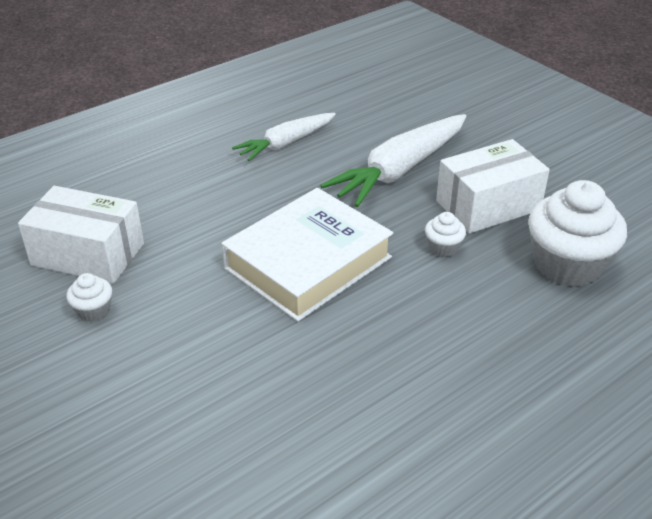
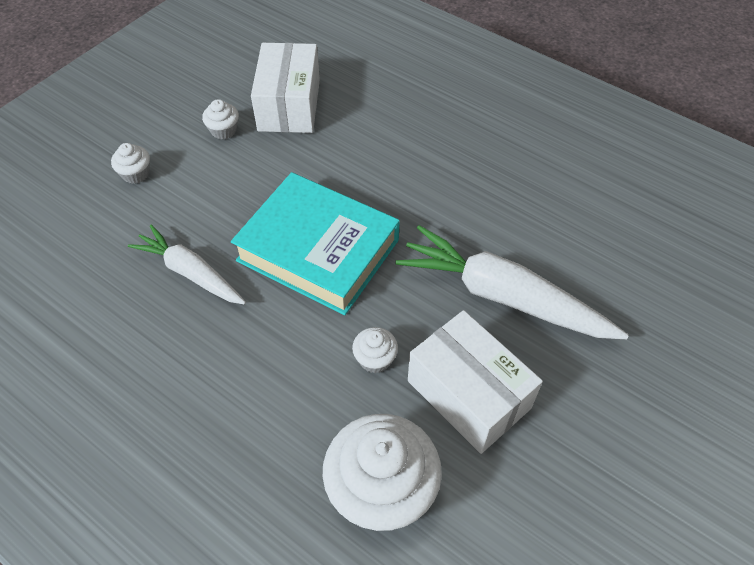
camera: 75 degrees right, 15 degrees up
white book [221,188,393,322] -> turquoise book [231,172,400,315]
white carrot [232,113,336,161] -> white carrot moved to [128,225,246,305]
none -> white cupcake [111,143,150,184]

